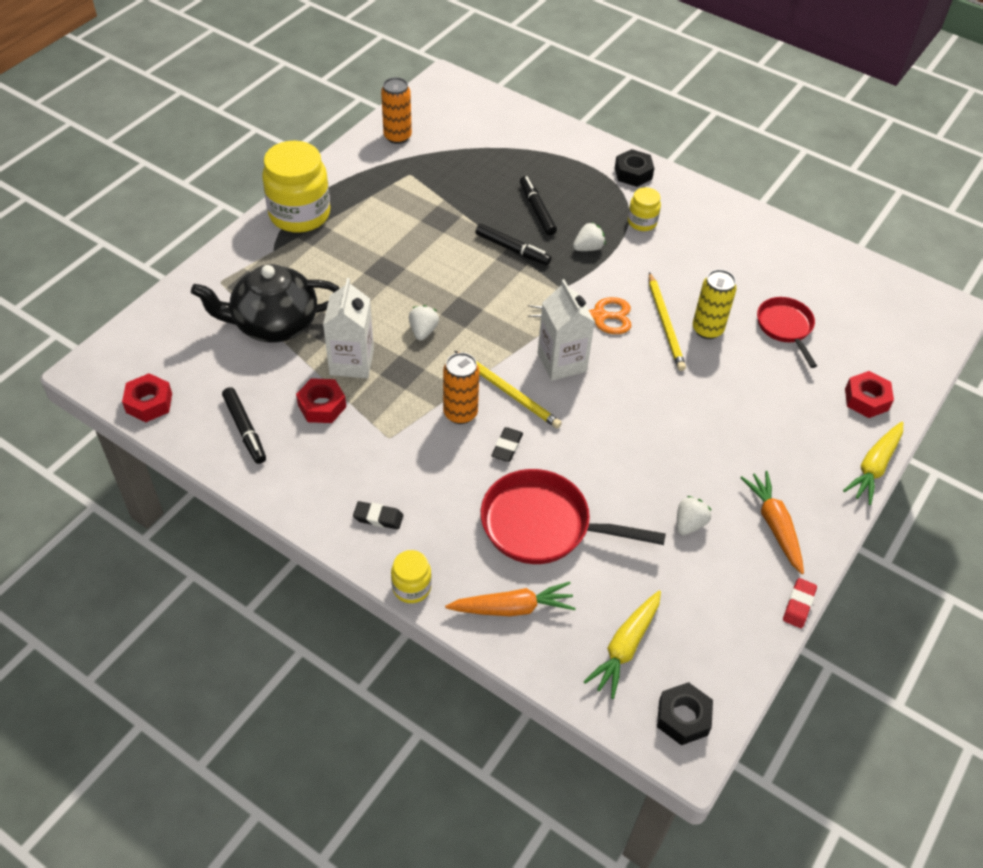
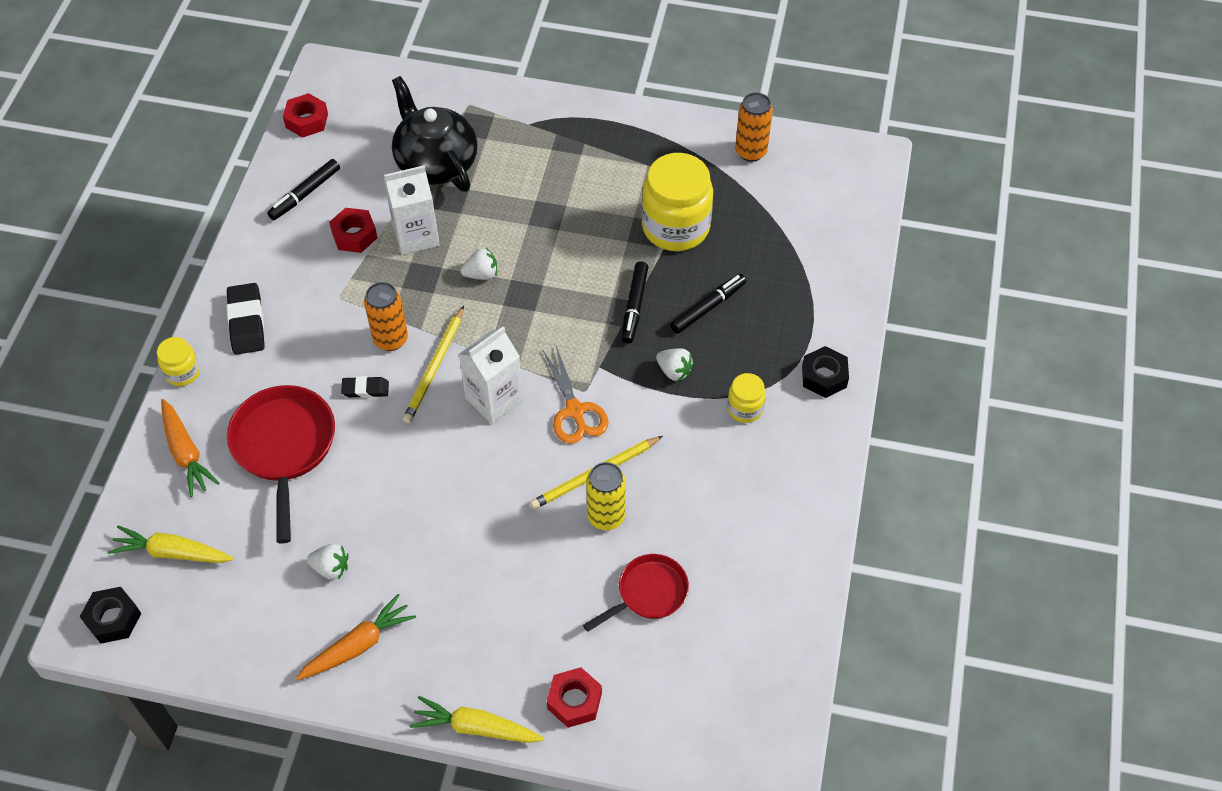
camera: 70 degrees right, 5 degrees up
yellow jar [262,141,330,233] -> yellow jar moved to [641,153,713,251]
black eraser [353,501,403,530] -> black eraser [226,283,265,355], size x1.68
red eraser [783,578,817,628] -> none

